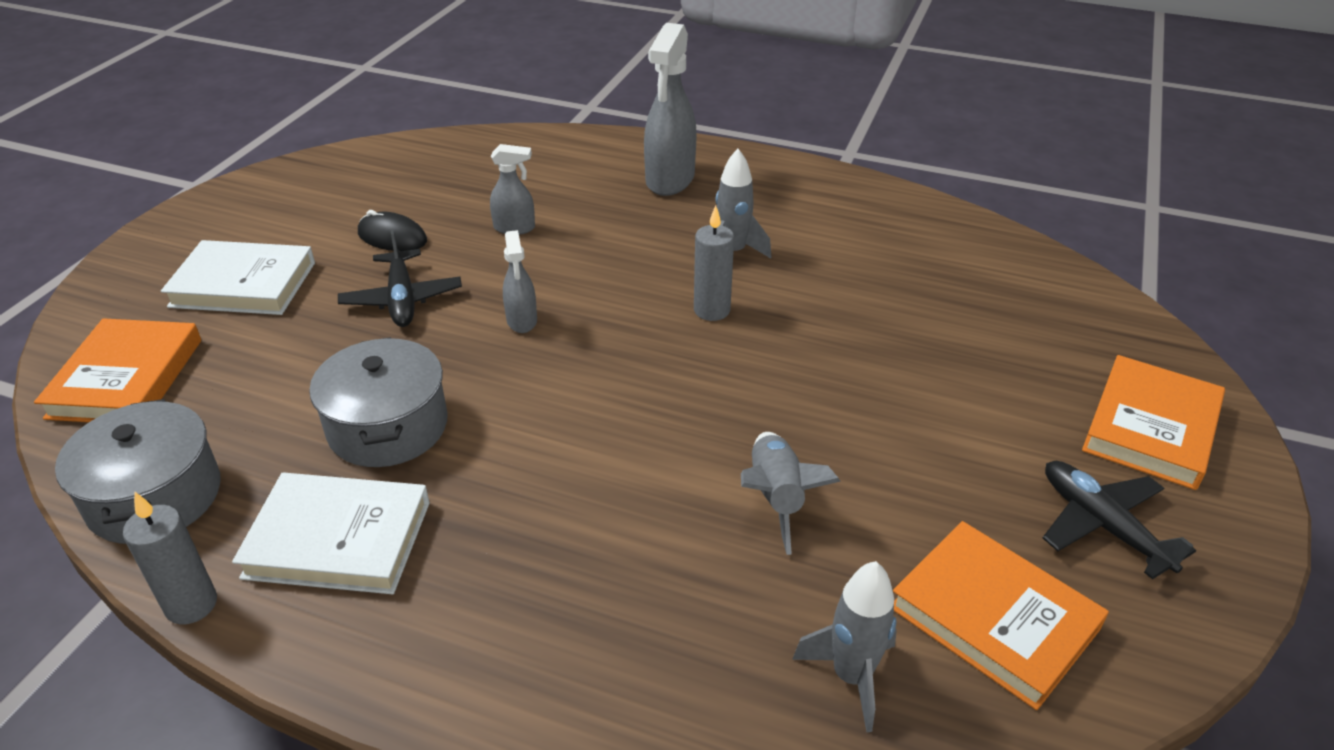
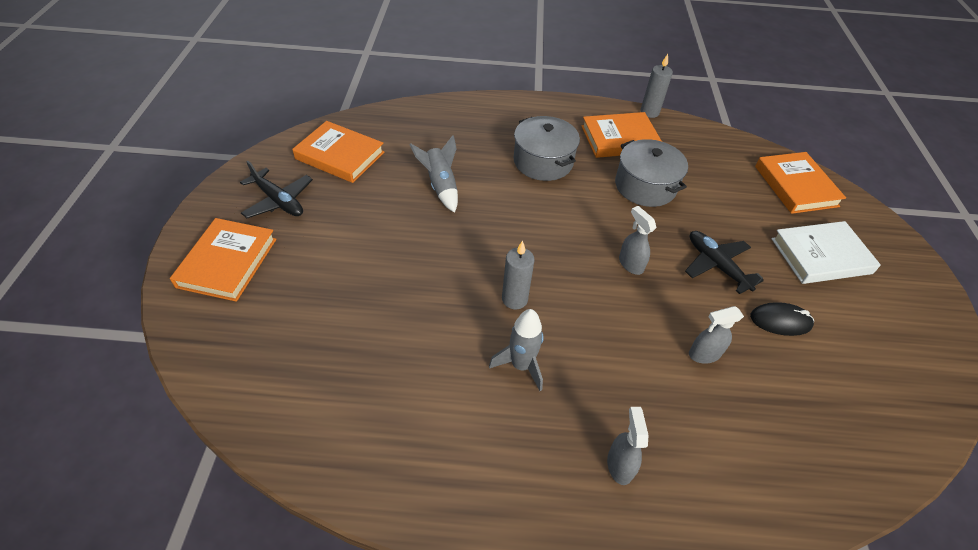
camera: 160 degrees right, 10 degrees up
grey pot [55,399,220,544] -> grey pot moved to [514,116,580,181]
white book [232,473,430,594] -> orange book [581,112,661,158]
grey spray bottle [644,23,697,196] -> grey spray bottle [607,407,648,485], size x0.54
grey rocket [792,561,897,732] -> none

